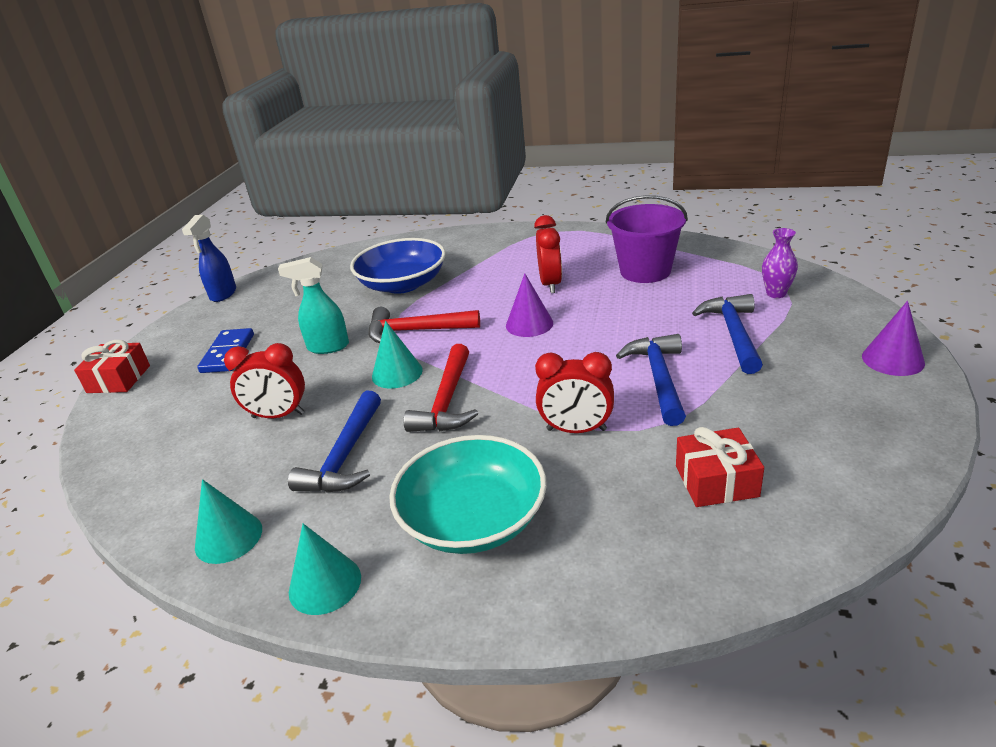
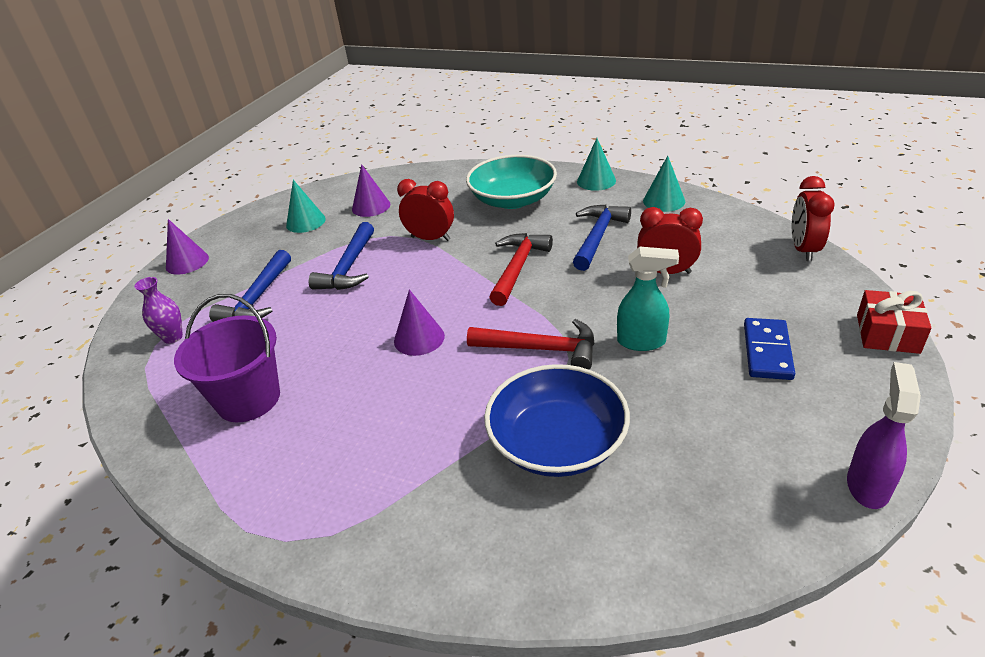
camera: 170 degrees left, 5 degrees up
blue spray bottle [182,215,236,302] -> purple spray bottle [847,362,921,509]
turquoise cone [372,321,423,389] -> turquoise cone moved to [286,180,326,233]
red clock [534,215,562,293] -> red clock moved to [792,176,835,261]
red gift [676,427,764,507] -> purple cone [352,164,390,217]

